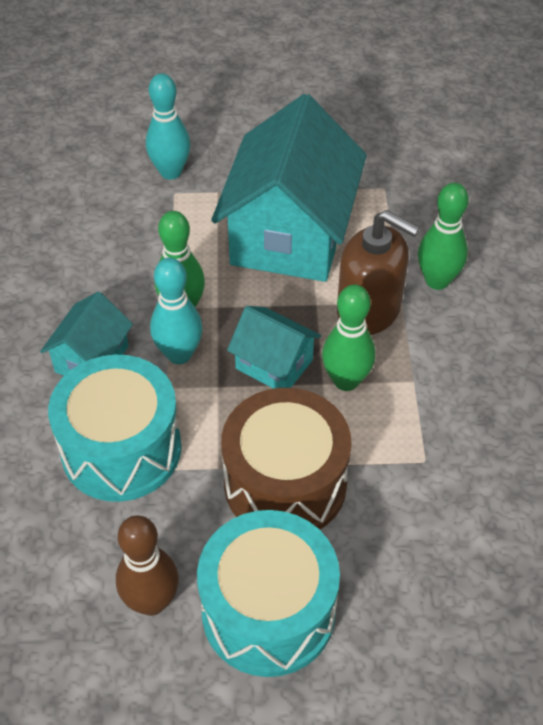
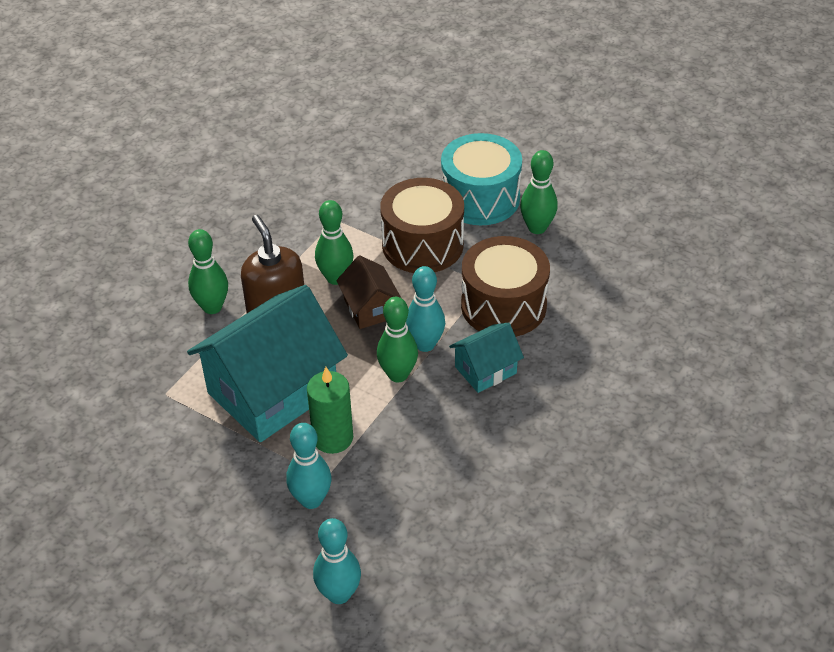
camera: 145 degrees left, 5 degrees down
turquoise drum [48,355,182,502] -> brown drum [461,236,550,337]
brown bowling pin [116,515,179,616] -> green bowling pin [520,150,558,234]
turquoise house [227,306,321,389] -> brown house [336,255,401,329]
none -> green candle [307,367,353,454]
none -> turquoise bowling pin [313,518,361,604]

